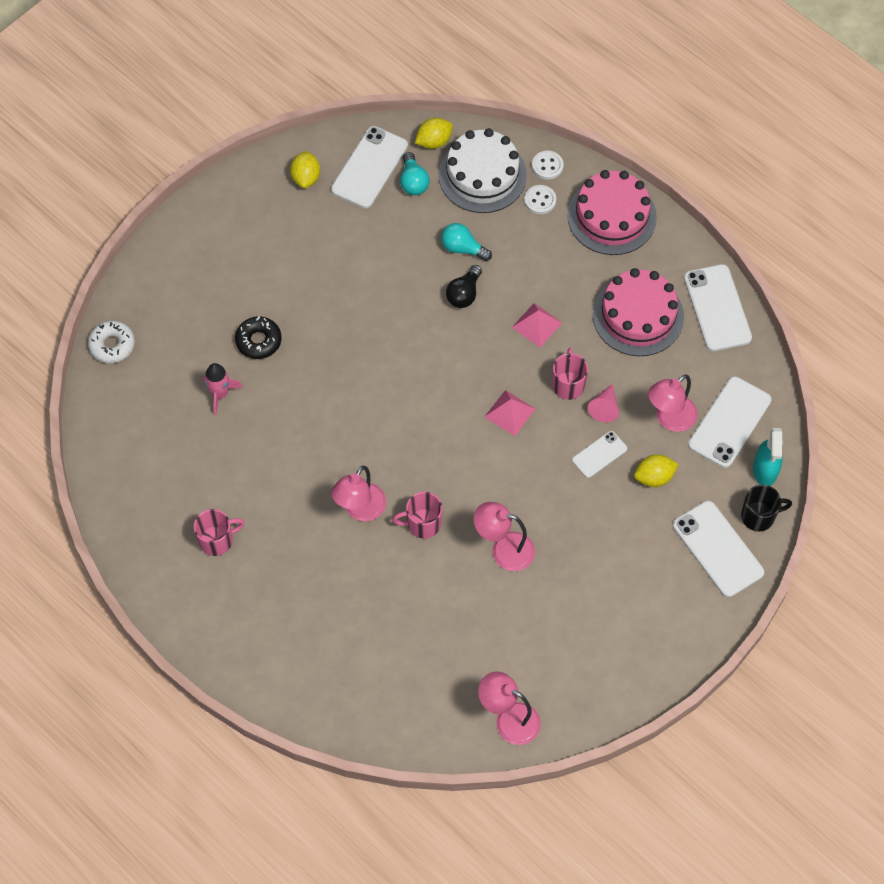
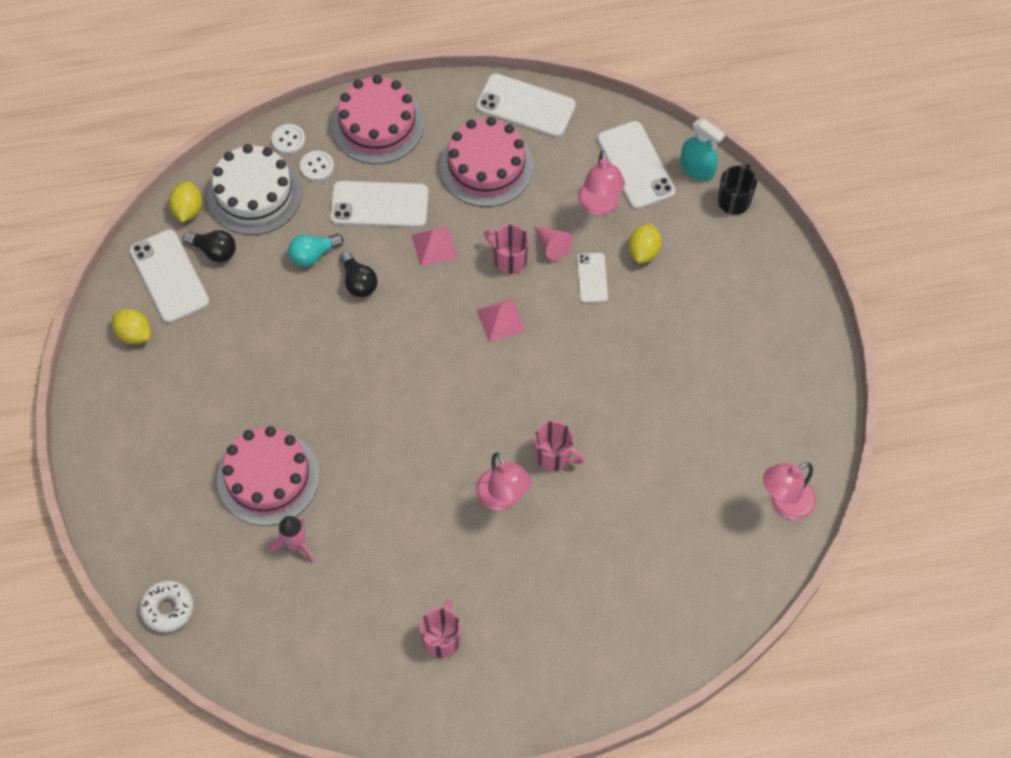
camera: 55 degrees left, 0 degrees up
black donut [235,316,282,359] -> pink cake [217,426,319,526]
pink mug [392,492,442,538] -> pink mug turned 90 degrees counterclockwise [534,421,585,471]
turquoise light bulb [400,152,430,195] -> black light bulb [183,230,236,263]
pink lamp [473,502,535,571] -> none
white phone [673,501,764,597] -> white phone moved to [330,181,428,228]

